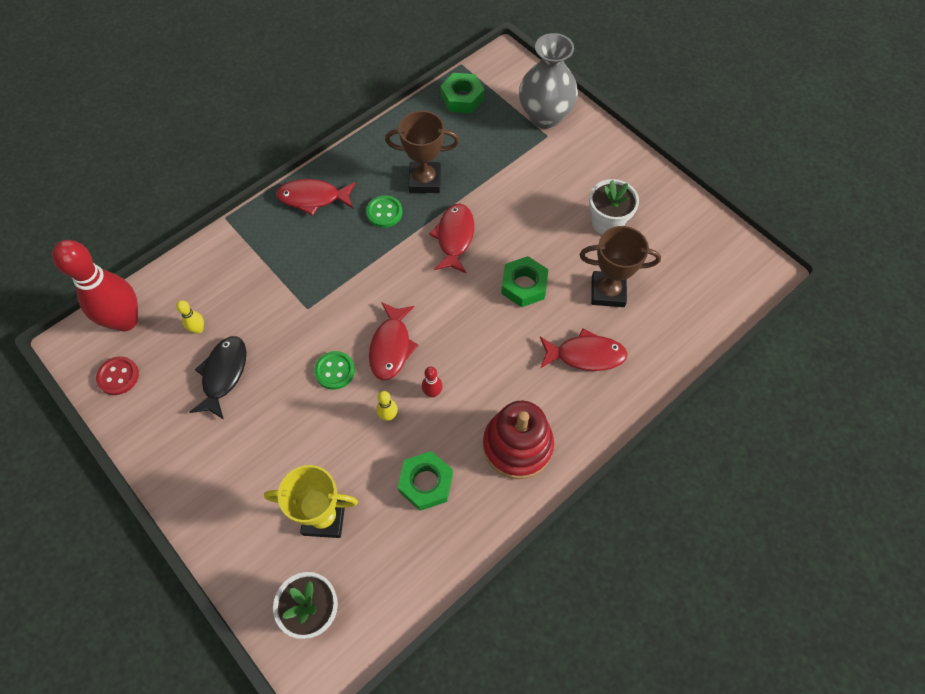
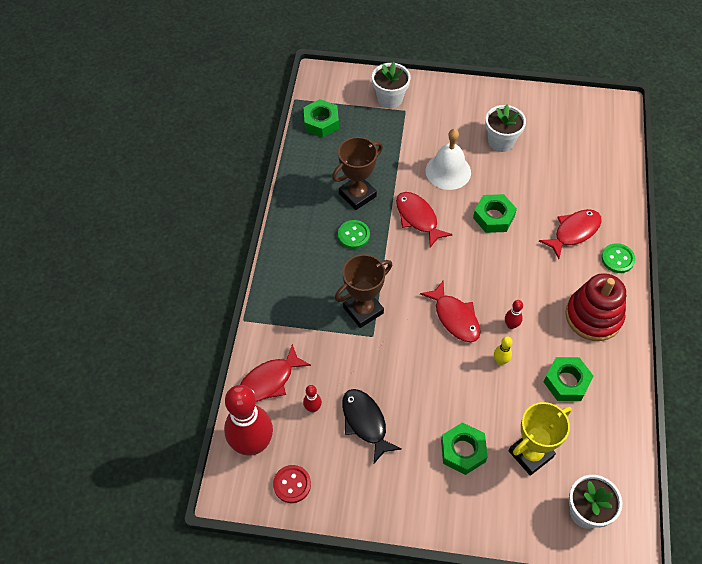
camera: 40 degrees left, 5 degrees down
yellow bowling pin [176,300,204,334] -> red bowling pin [303,385,322,412]
red fish [276,179,356,216] -> red fish moved to [240,344,311,402]
green button [314,351,355,390] -> green button moved to [601,243,636,273]
grey vase [519,33,578,129] -> white flower pot [372,62,411,109]
brown trophy [579,226,661,307] -> brown trophy moved to [335,254,392,328]
none -> white bell [426,129,471,190]
none -> green nut [441,422,488,475]

